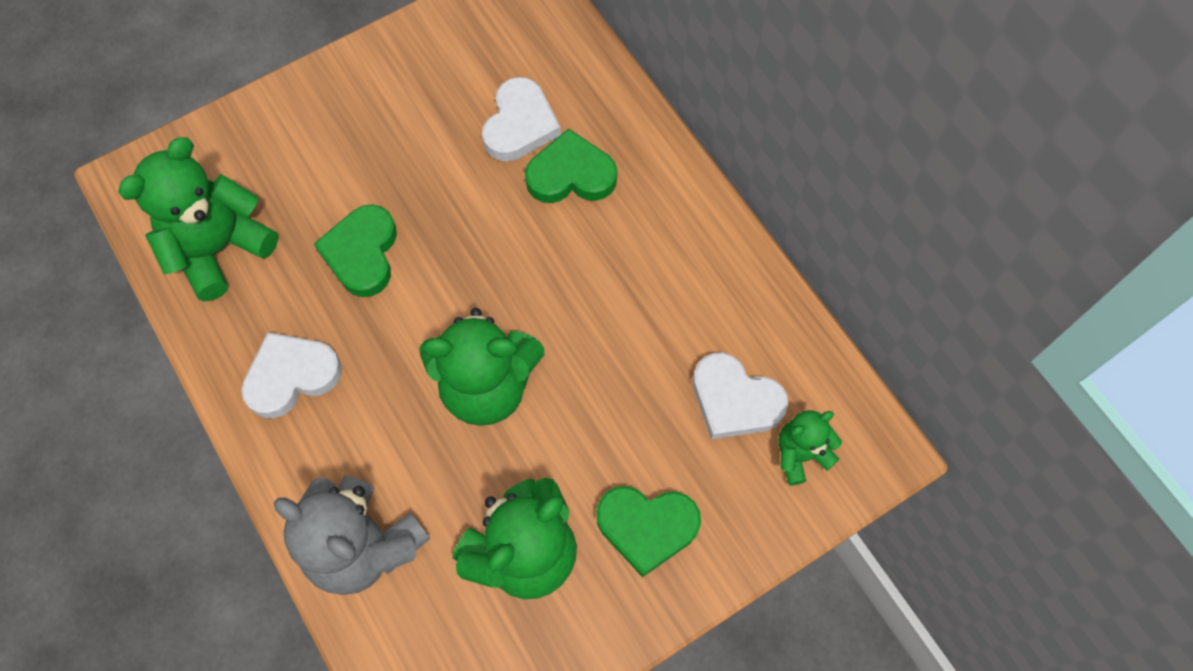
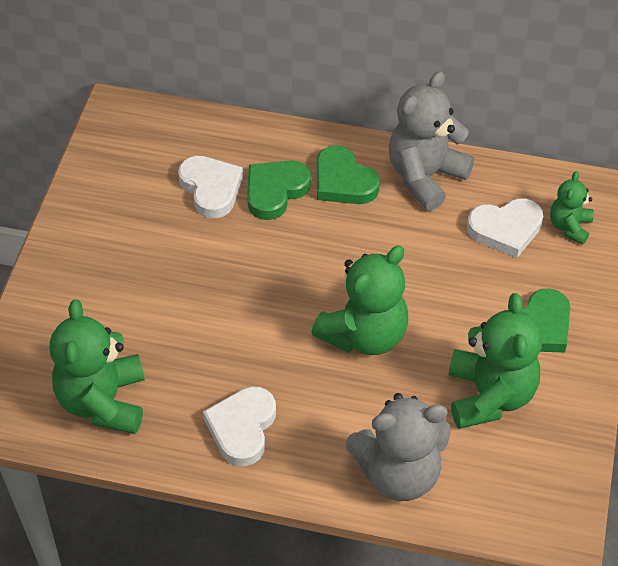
camera: 45 degrees left, 15 degrees down
green heart [314,204,397,297] -> green heart moved to [316,145,380,204]
none -> grey teddy bear [389,71,474,211]

